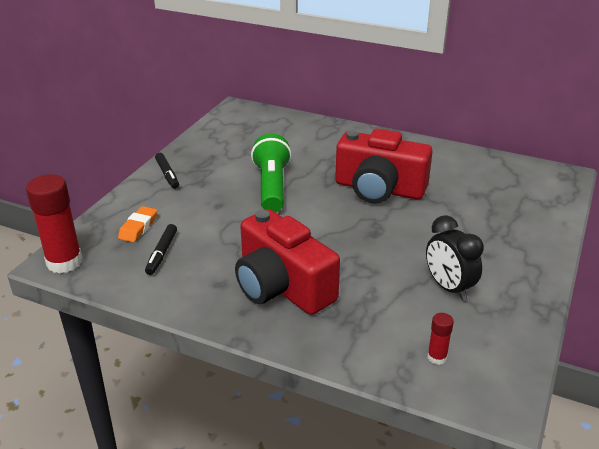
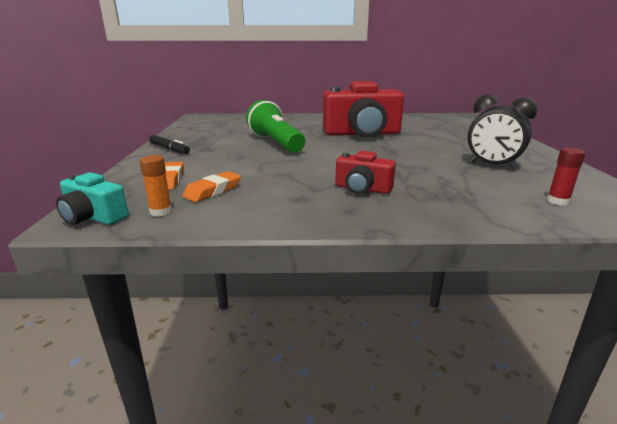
camera: 25 degrees left, 10 degrees down
red glue stick [26,174,82,273] -> turquoise camera [56,172,129,225]
black marker [145,224,177,275] -> orange eraser [183,171,241,202]
red camera [235,209,340,315] -> red camera [335,151,396,194], size x0.49
none -> orange glue stick [140,155,172,217]

